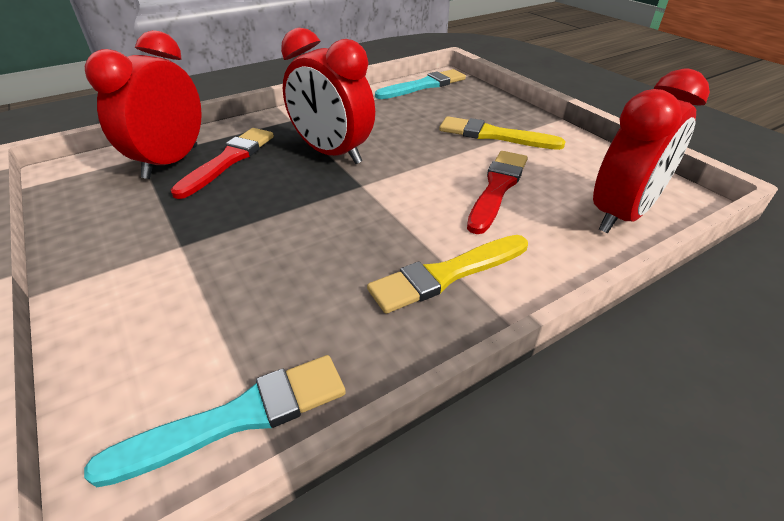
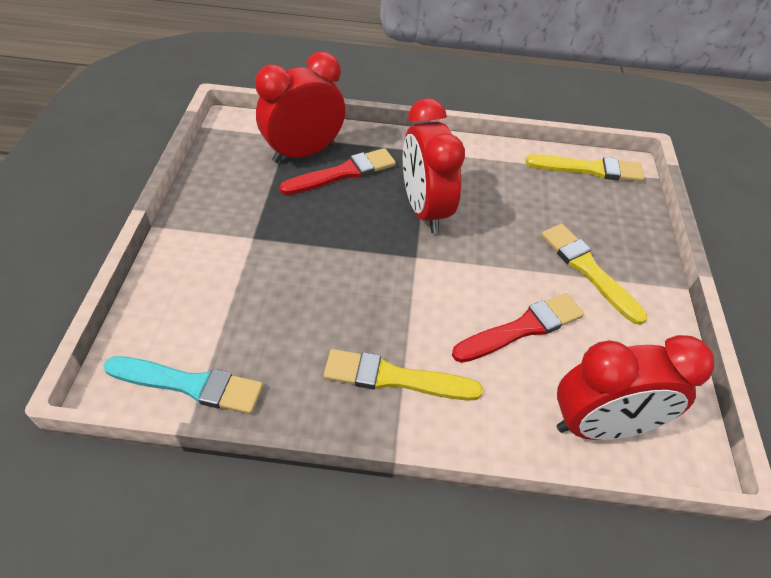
camera: 35 degrees right, 10 degrees up
turquoise brush [375,69,466,99] -> yellow brush [526,154,644,182]

